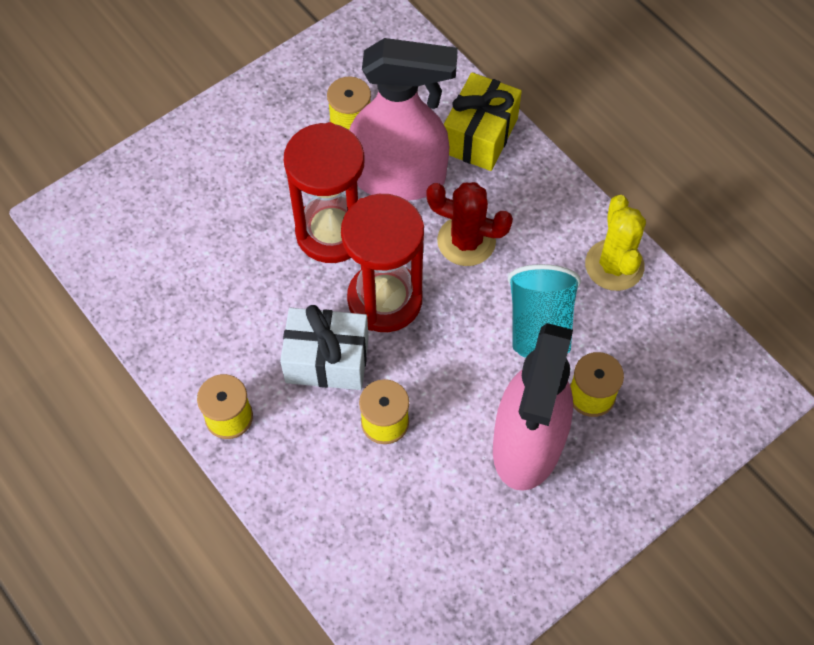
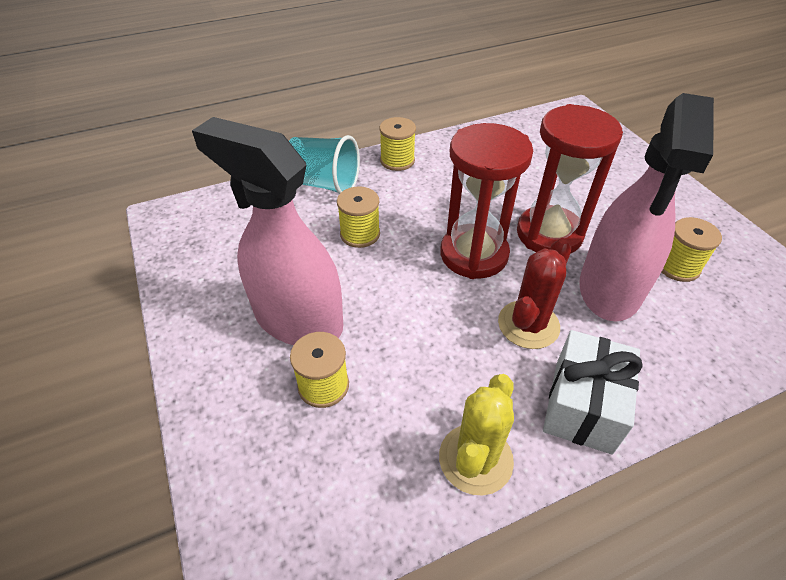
camera: 105 degrees right, 15 degrees down
white gift [280,305,369,390] -> white gift moved to [543,330,643,455]
yellow gift [444,72,522,171] -> none
turquoise cup [508,264,581,358] -> turquoise cup moved to [289,135,360,194]
yellow cactus [585,195,646,291] -> yellow cactus turned 75 degrees counterclockwise [439,374,514,496]

